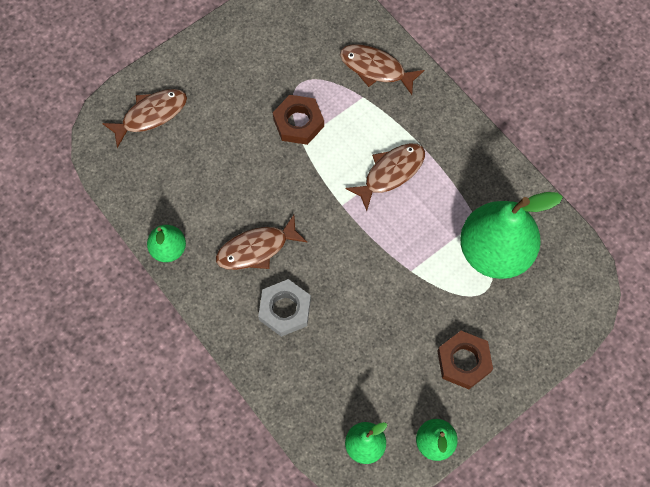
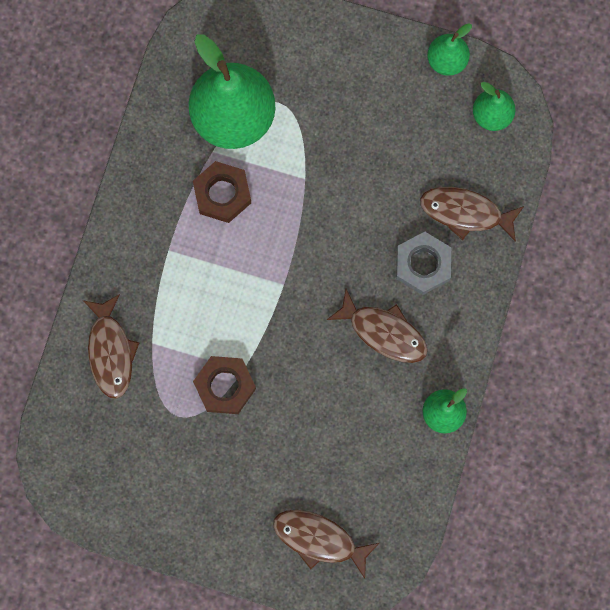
camera: 125 degrees left, 10 degrees up
brown fish [345,143,425,211] -> brown fish moved to [420,187,524,242]
brown nut [437,331,493,389] -> brown nut moved to [193,161,251,223]

